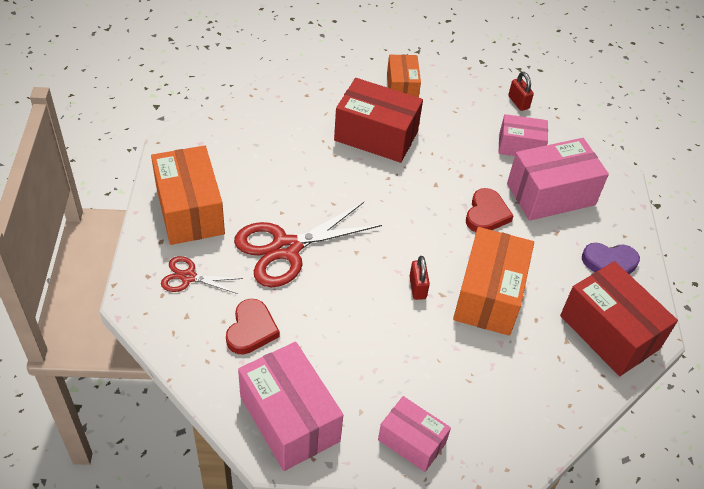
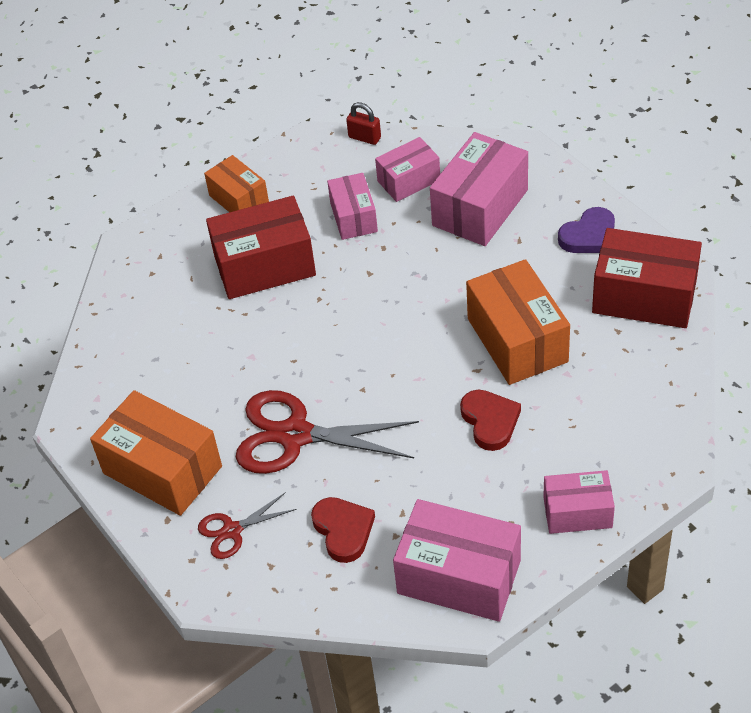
camera: 30 degrees left, 0 degrees up
red scissors [234,202,382,287] -> red scissors turned 75 degrees clockwise [236,390,419,474]
red padlock [409,256,430,300] -> none
red heart [466,188,513,232] -> red heart moved to [460,390,521,451]
none -> pink box [327,173,378,240]

